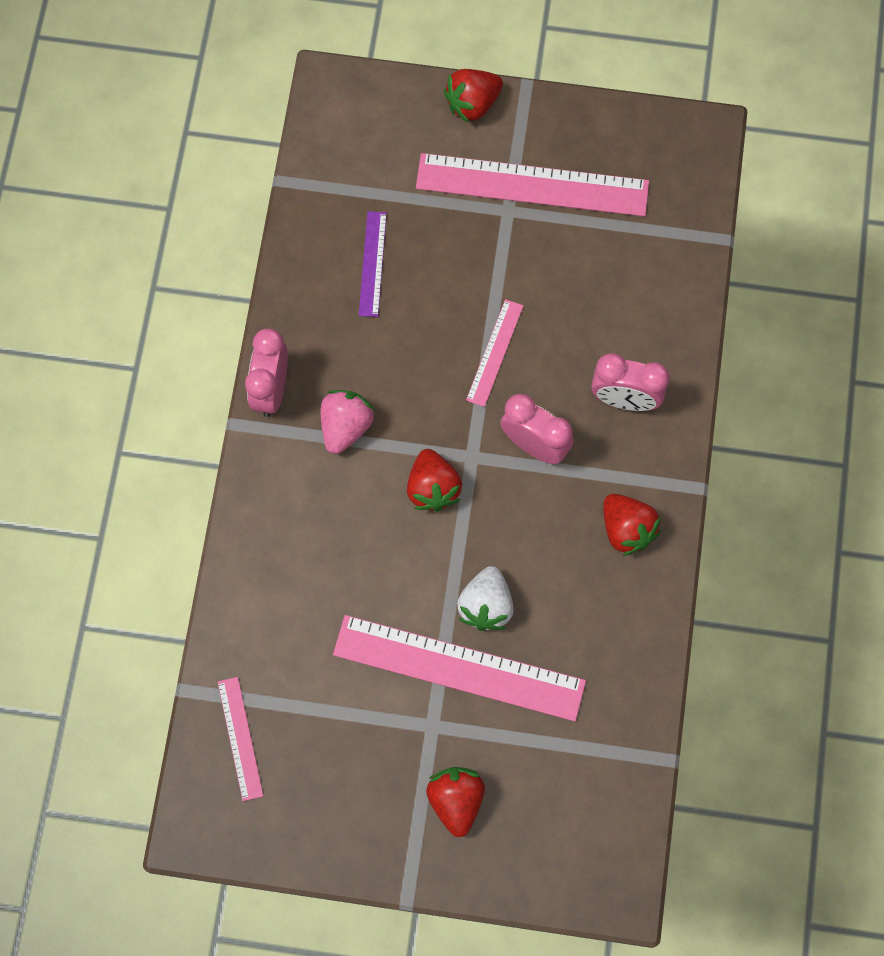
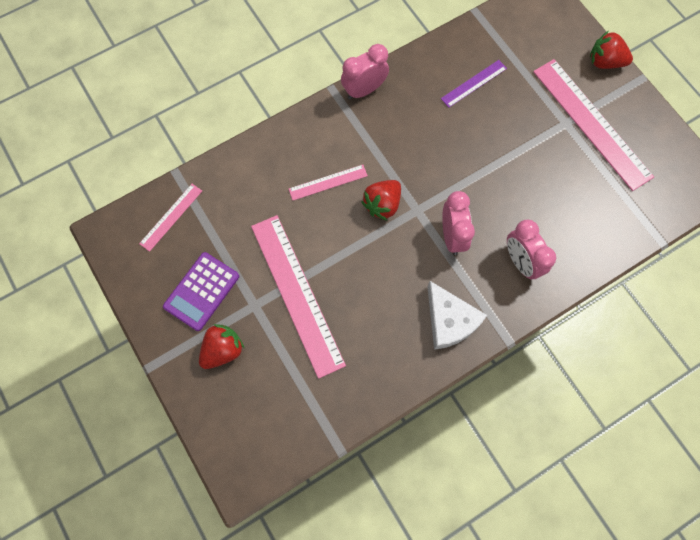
camera: 50 degrees right, 0 degrees up
pink strawberry [321,390,375,454] -> none
white strawberry [457,566,514,631] -> none
pink ruler [466,299,523,407] -> pink ruler moved to [289,165,368,200]
red strawberry [603,494,661,556] -> white cheese [427,281,487,350]
none -> purple calculator [163,252,239,331]

